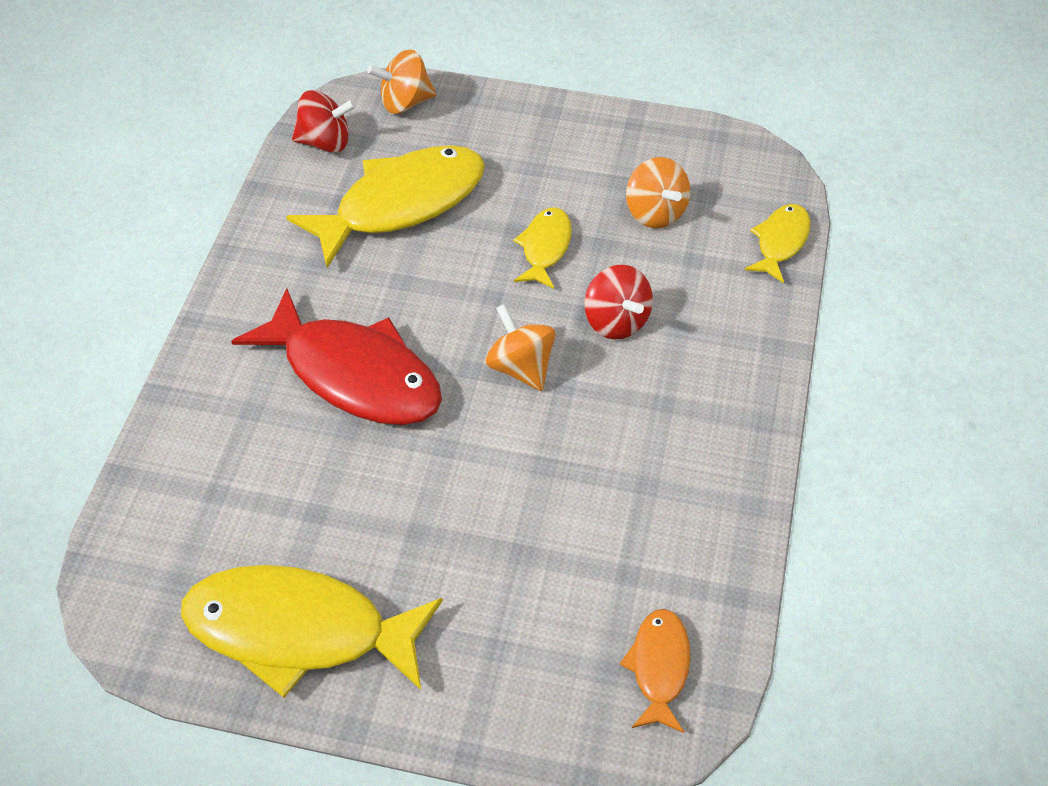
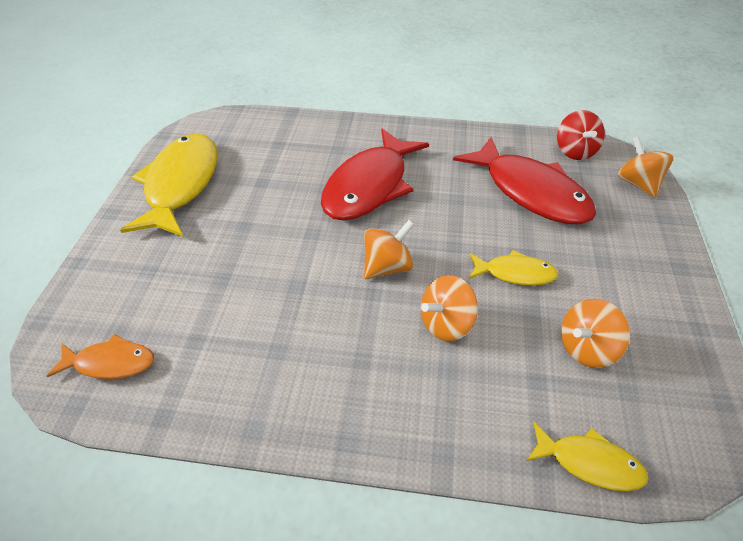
camera: 85 degrees right, 5 degrees down
yellow fish [286,145,485,268] -> red fish [453,137,596,225]
red spinning top [584,265,653,339] -> orange spinning top [421,275,478,341]

